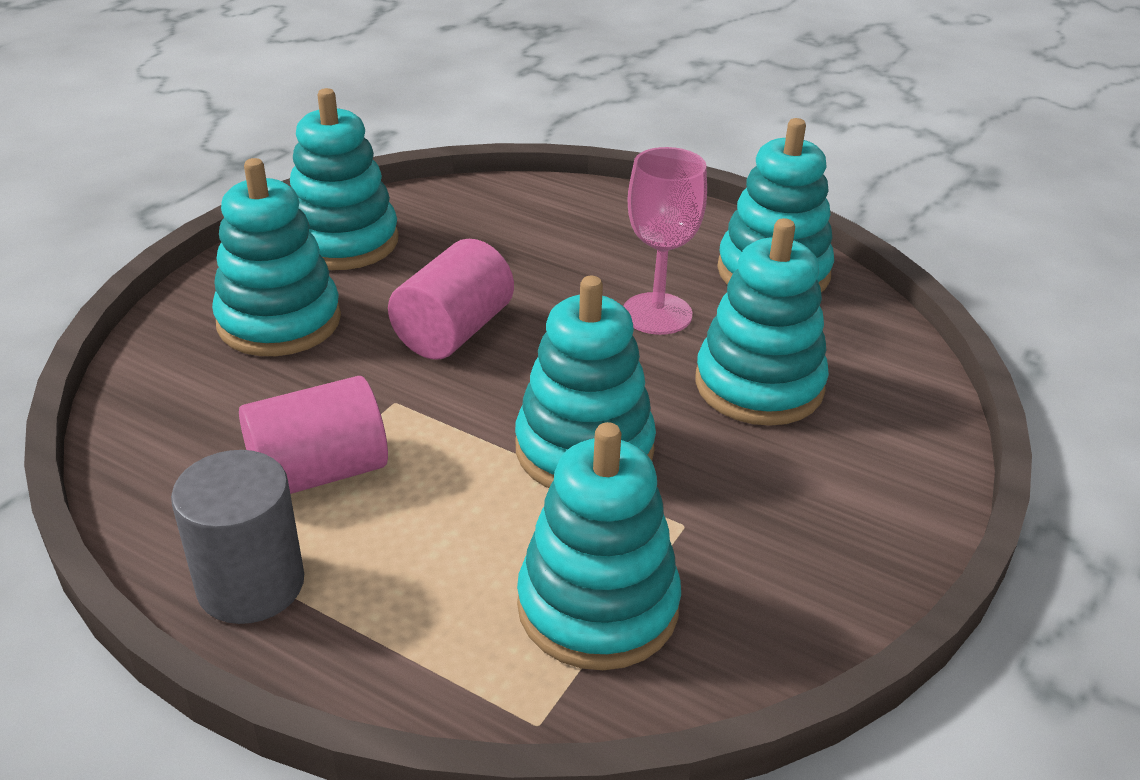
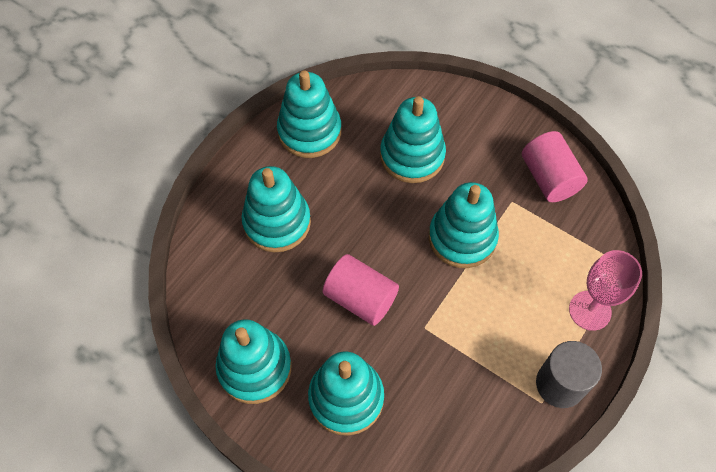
camera: 85 degrees left, 25 degrees up
pink cylinder [239,376,388,494] -> pink cylinder moved to [522,131,588,202]
turquoise stacking toy [517,422,681,670] -> turquoise stacking toy moved to [242,166,311,252]
pink goblet [623,147,707,335] -> pink goblet moved to [569,250,642,331]

